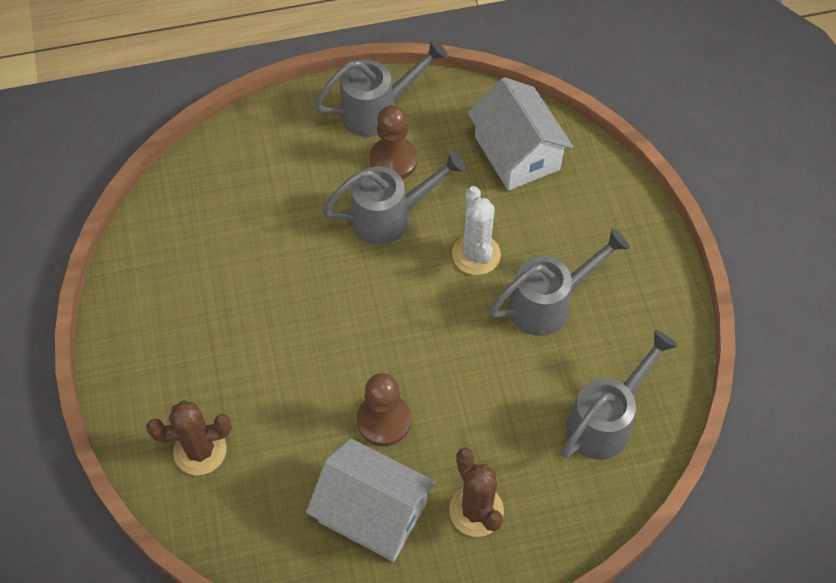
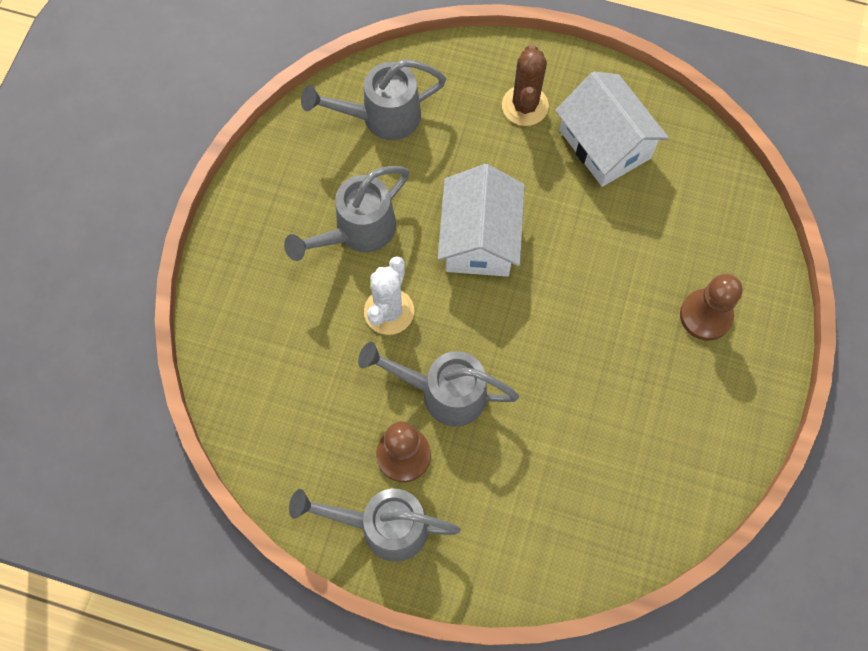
camera: 150 degrees left, 10 degrees up
brown cactus [146,400,232,475] -> none
brown pawn [357,373,411,446] -> brown pawn moved to [680,274,742,341]
white house [468,77,573,191] -> white house moved to [438,164,525,277]
grey watering can [489,228,630,336] -> grey watering can turned 45 degrees counterclockwise [284,166,410,261]

